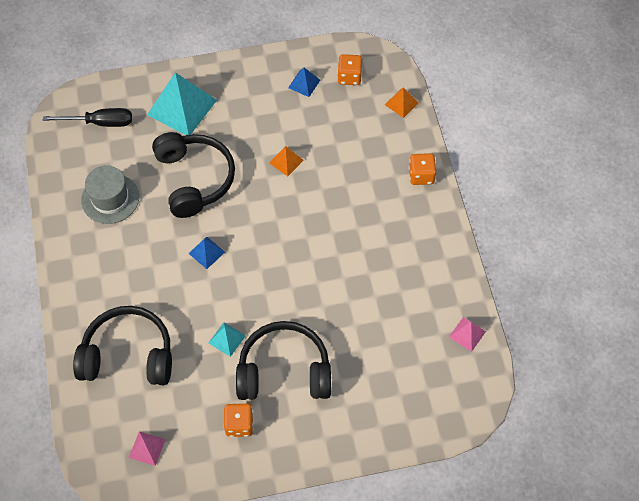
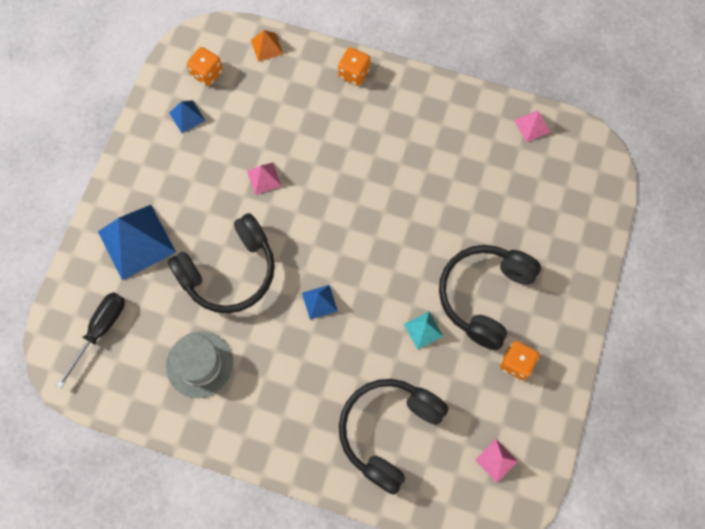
camera: 60 degrees left, 10 degrees up
turquoise pyramid [147,72,217,135] -> blue pyramid [98,205,176,280]
black headphones [152,132,235,218] -> black headphones turned 135 degrees clockwise [168,213,275,313]
orange pyramid [269,146,304,176] -> pink pyramid [247,163,281,195]

